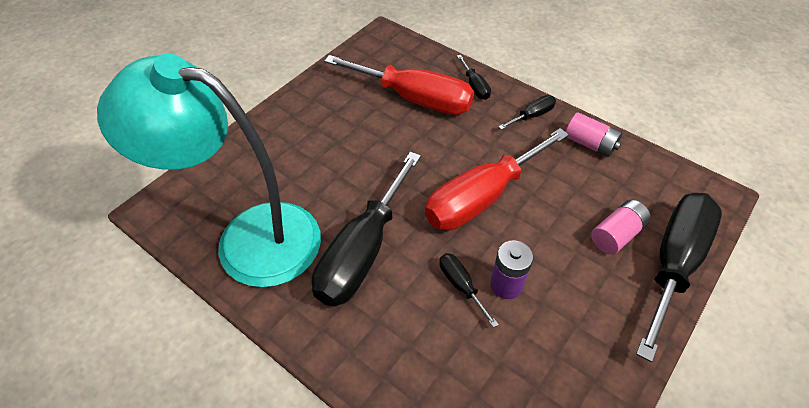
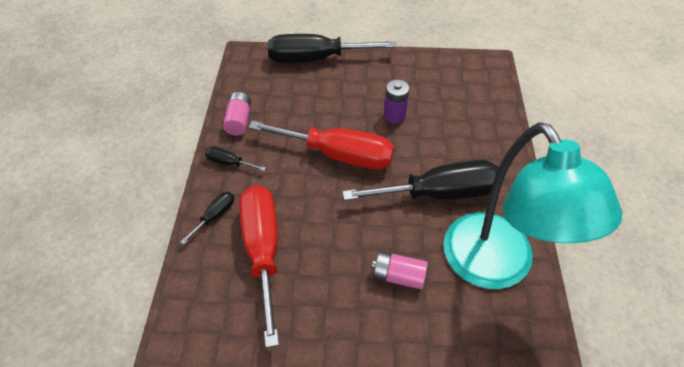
camera: 125 degrees left, 0 degrees up
black screwdriver [439,253,499,328] -> none
pink battery [591,200,651,255] -> pink battery moved to [372,251,428,289]

